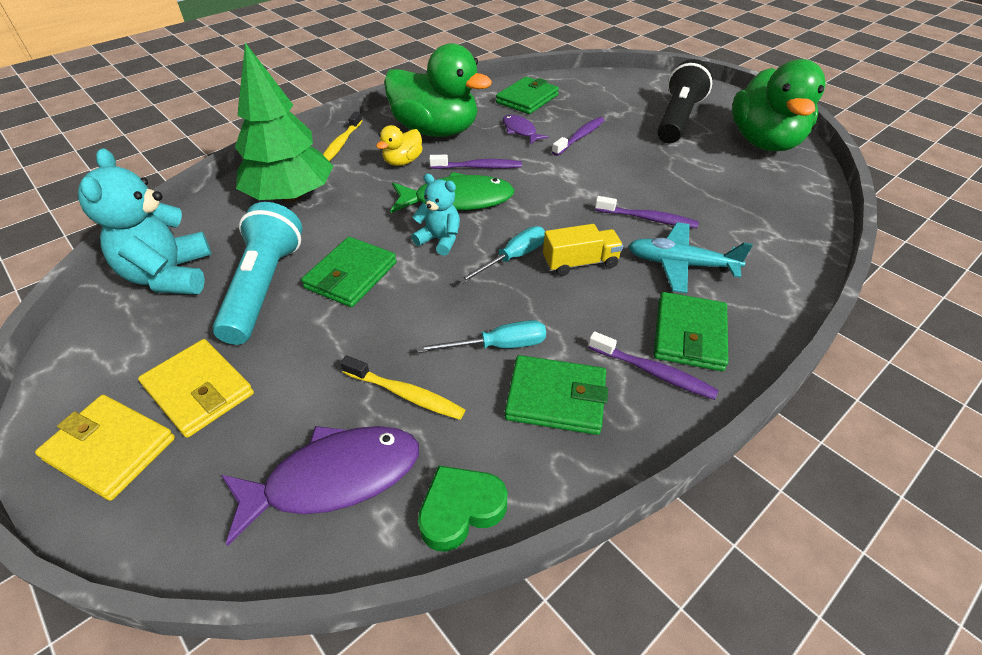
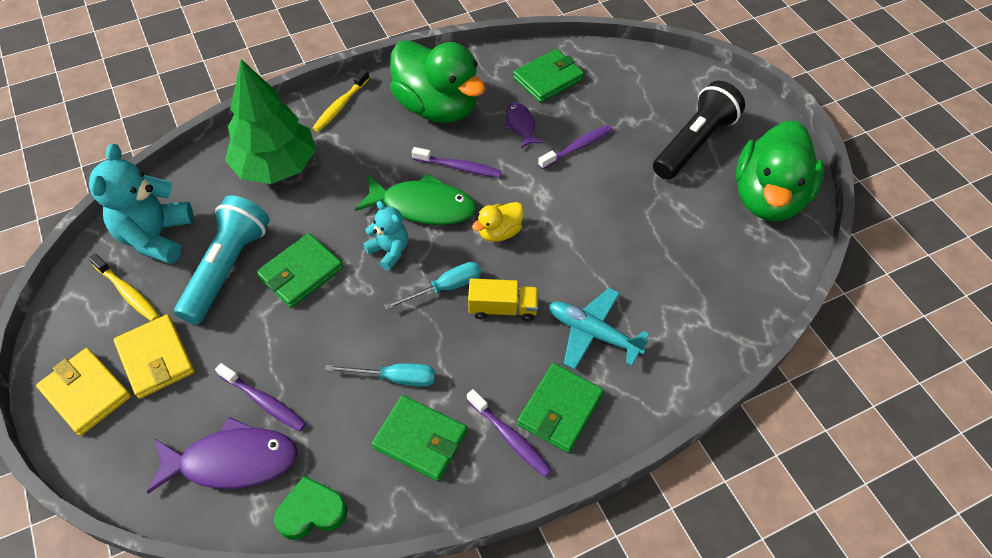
camera: 15 degrees right, 10 degrees up
yellow toothbrush [340,355,465,420] -> yellow toothbrush moved to [89,253,159,321]
yellow duck [376,125,423,166] -> yellow duck moved to [472,202,524,242]
purple toothbrush [595,196,699,228] -> purple toothbrush moved to [215,363,307,431]

